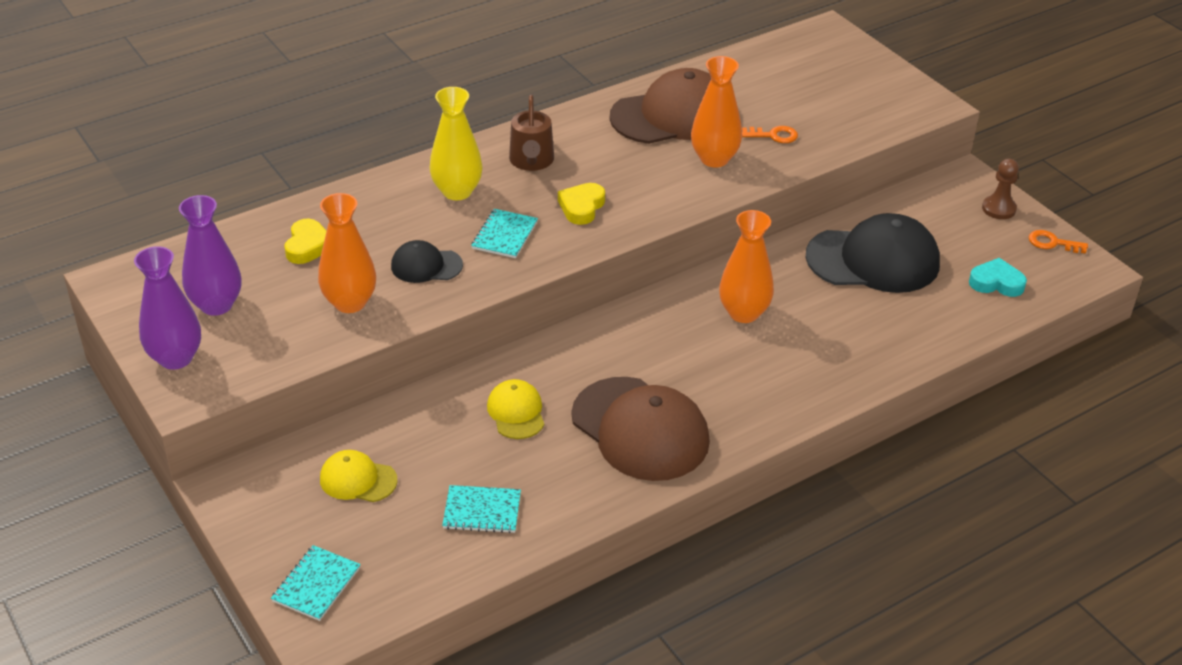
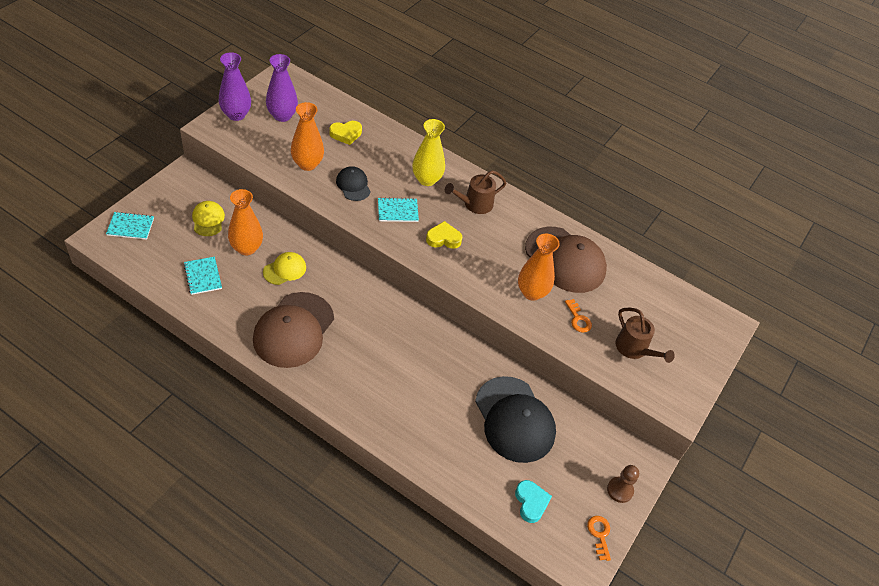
camera: 60 degrees right, 10 degrees up
orange vase [719,210,774,323] -> orange vase moved to [228,189,263,255]
none -> brown watering can [615,307,675,363]

